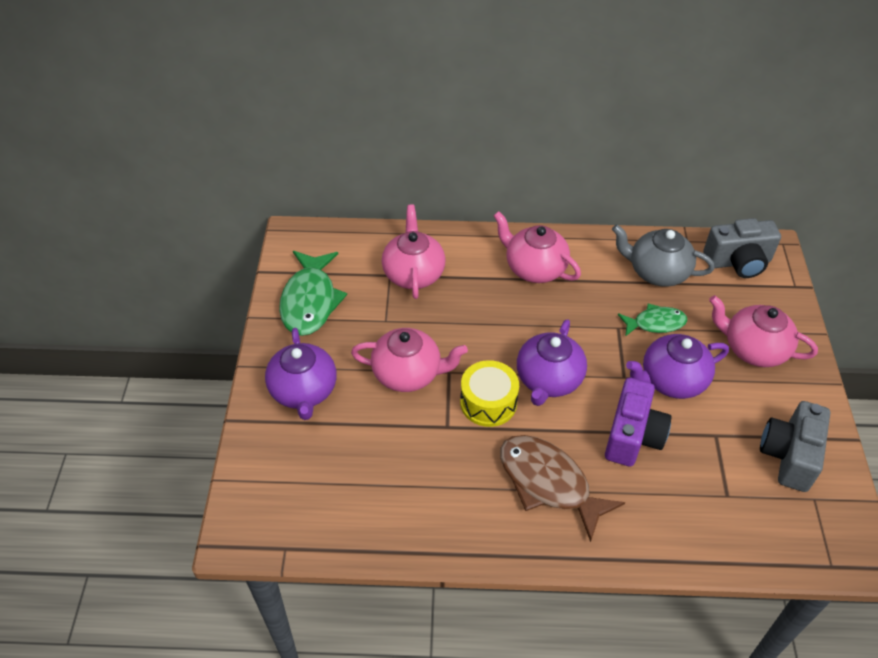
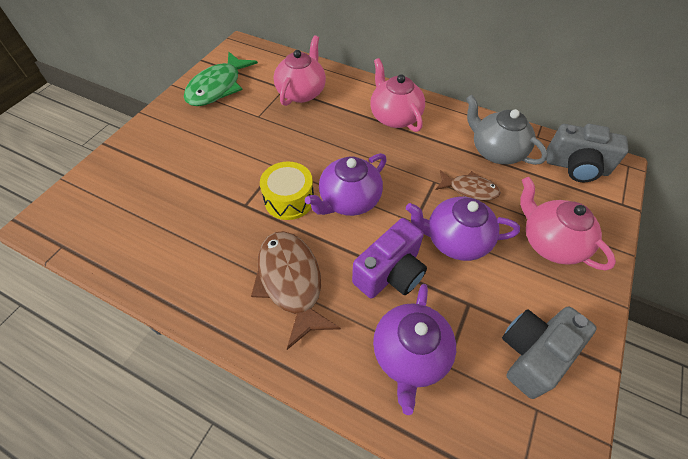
camera: 25 degrees right, 5 degrees up
purple teapot [265,328,337,420] -> purple teapot moved to [373,284,456,415]
pink teapot [351,328,468,392] -> none
green fish [618,304,687,337] -> brown fish [436,170,501,201]

